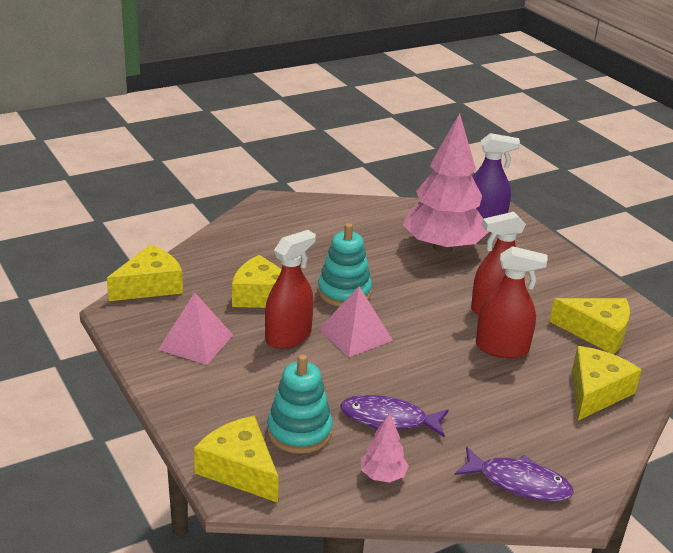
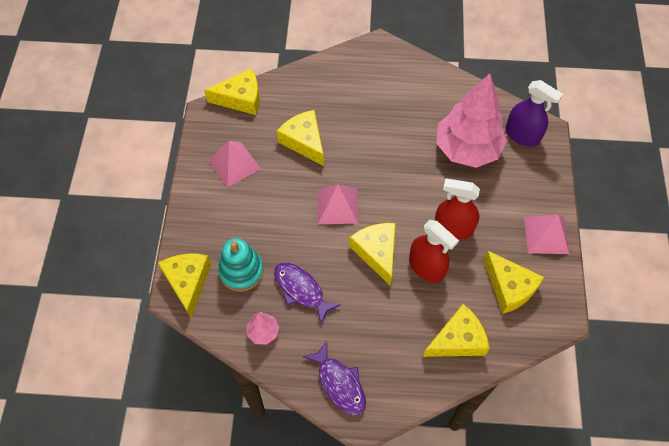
camera: 35 degrees right, 30 degrees up
red spray bottle [265,230,316,349] -> none
turquoise stacking toy [318,223,372,307] -> none
none -> yellow cheese [349,223,396,286]
none -> pink pyramid [524,215,569,254]

